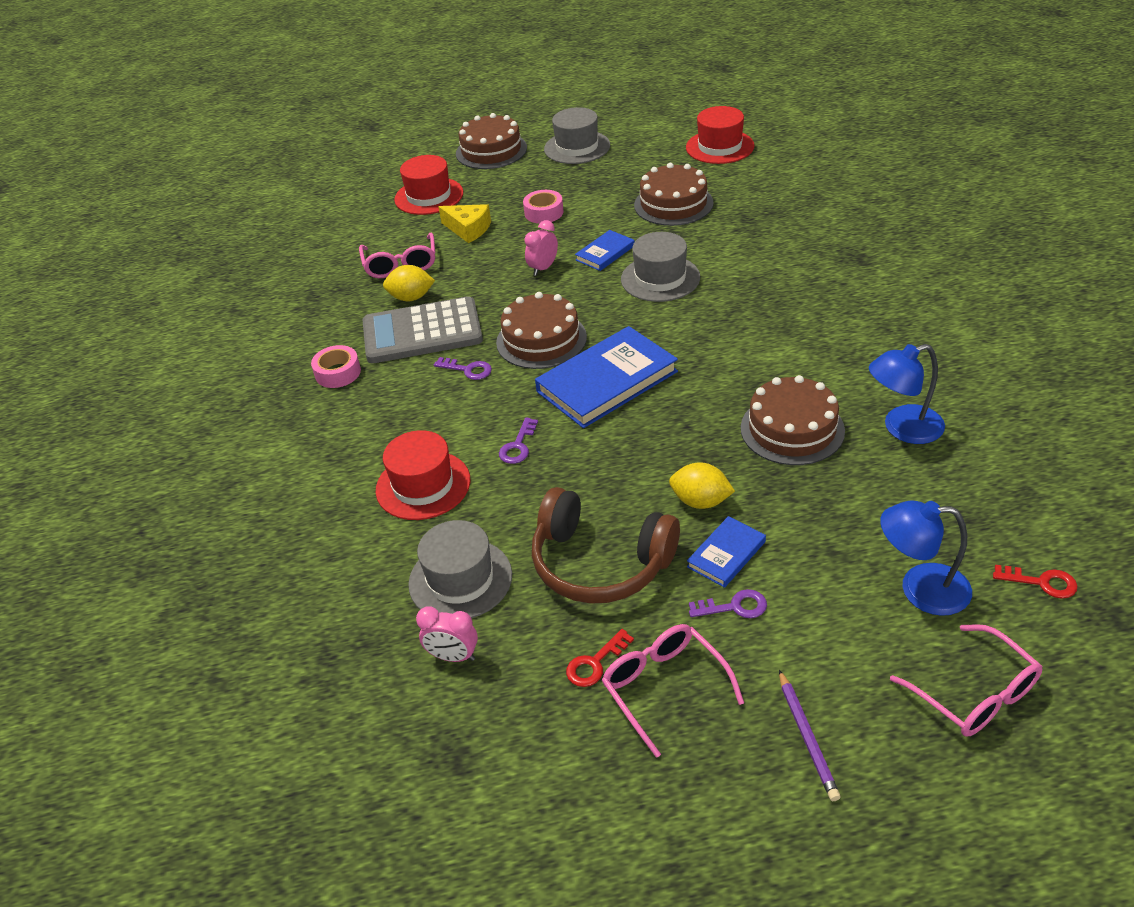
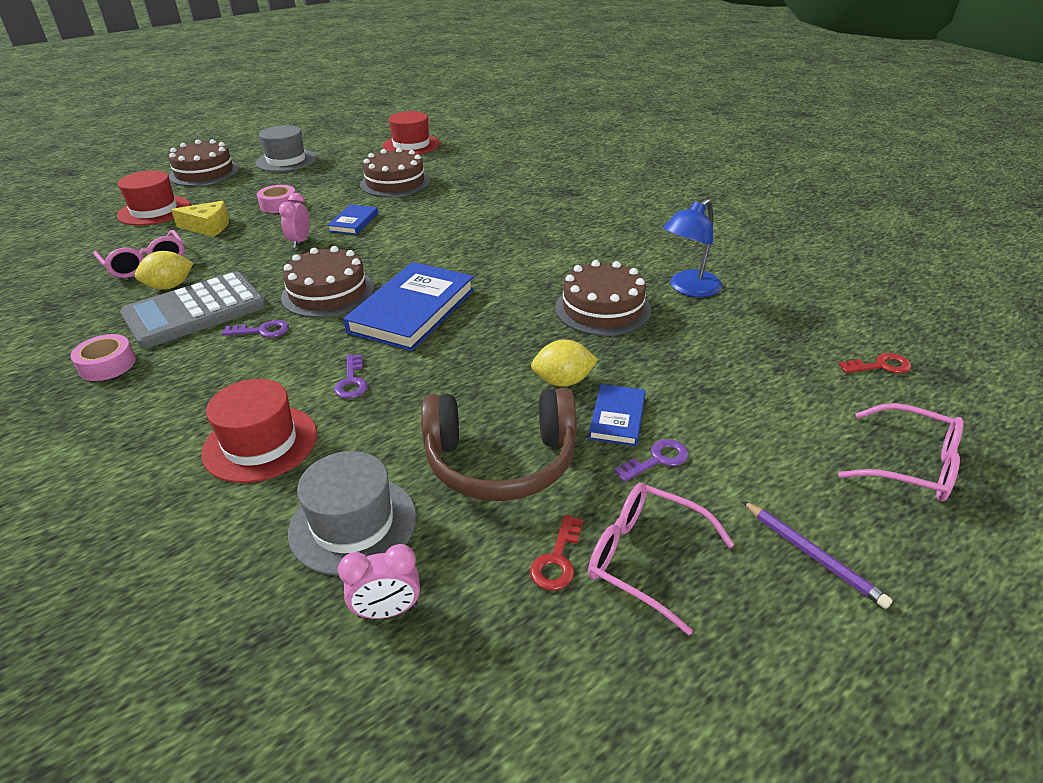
camera: 30 degrees left, 5 degrees down
grey hat [621,232,700,302] -> none
blue lamp [880,500,972,616] -> none

